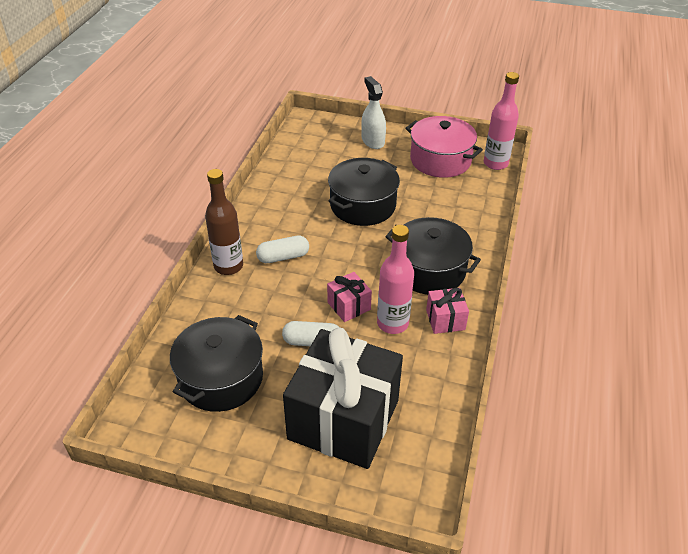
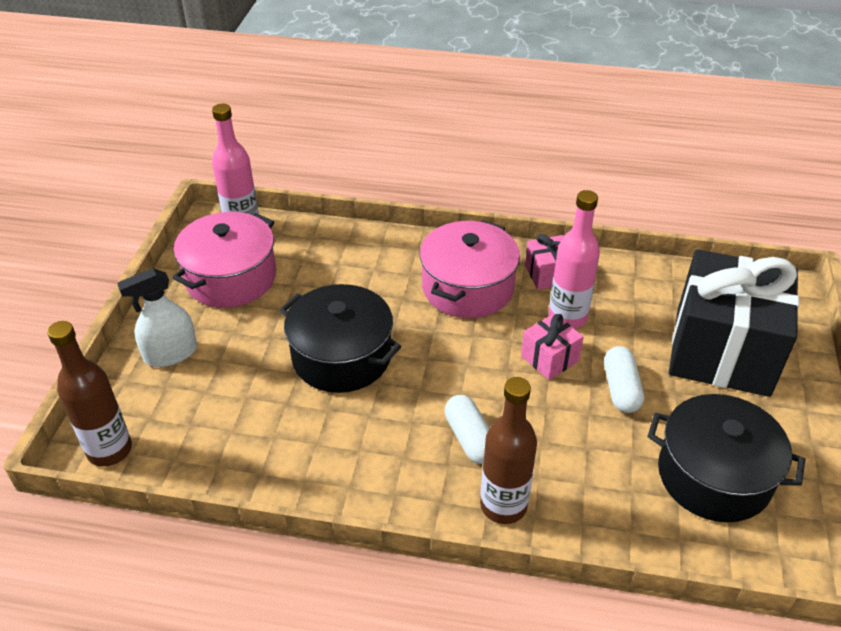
camera: 95 degrees left, 0 degrees up
black pot [385,217,481,295] -> pink pot [420,220,520,318]
none -> brown bottle [47,321,132,466]

